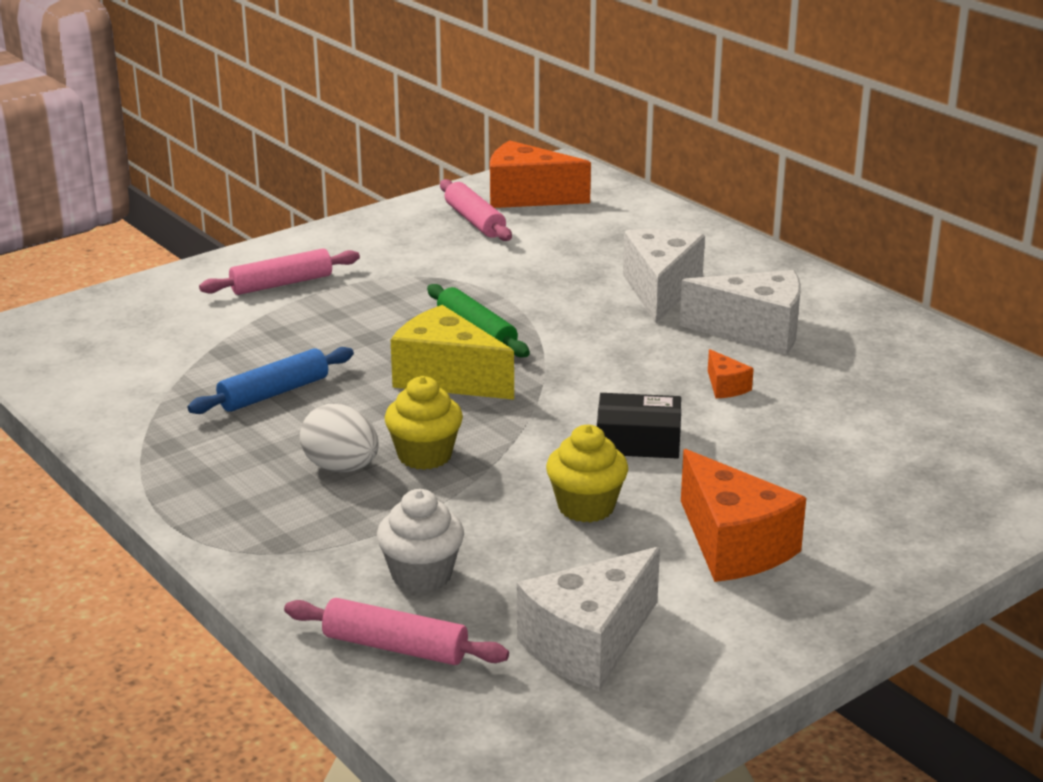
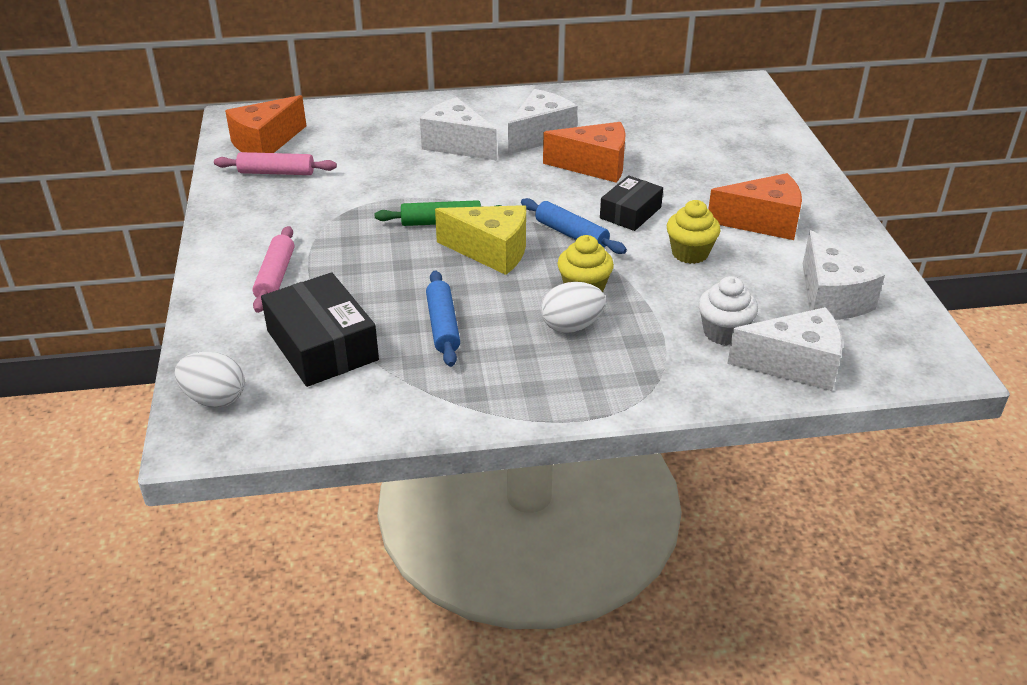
camera: 60 degrees left, 10 degrees up
pink rolling pin [284,598,509,665] -> white cheese [727,307,843,391]
yellow cheese [391,305,514,400] -> yellow cheese turned 135 degrees counterclockwise [435,205,526,275]
orange cheese [708,349,754,398] -> orange cheese [543,122,626,183], size x2.18
none -> white egg [175,352,245,407]
none -> black box [261,272,379,387]
none -> blue rolling pin [521,198,627,254]

